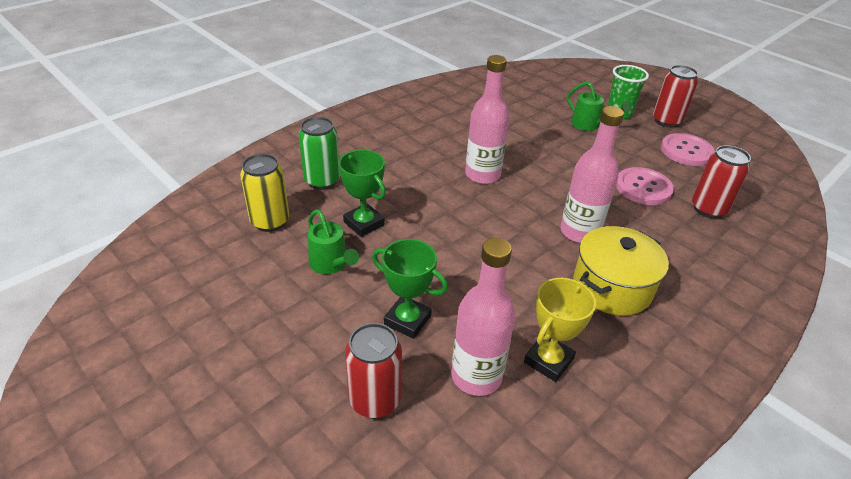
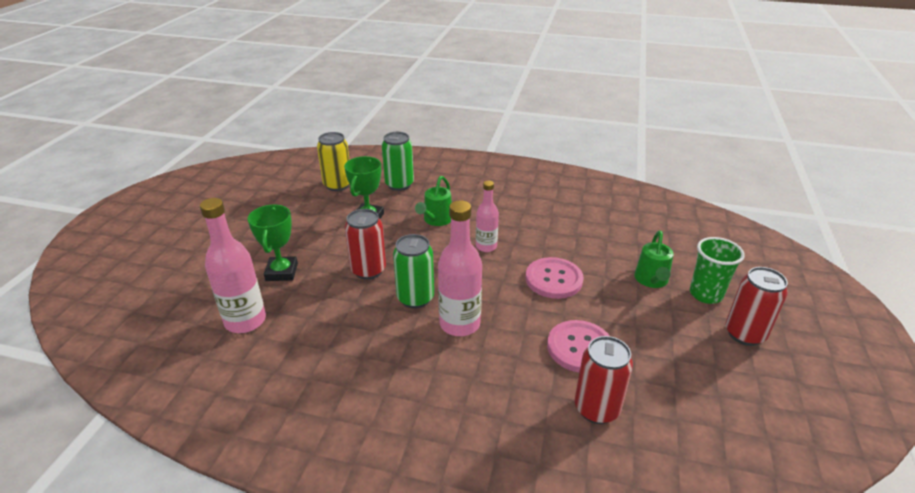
camera: 60 degrees right, 5 degrees down
green watering can [308,209,359,274] -> green watering can moved to [415,176,452,226]
red can [345,323,402,419] -> red can moved to [345,209,386,280]
pink bottle [465,55,509,184] -> pink bottle [476,181,499,252], size x0.62
yellow trophy [524,278,596,382] -> none
yellow pot [573,226,669,316] -> none
pink button [661,133,715,166] -> pink button moved to [526,257,584,299]
none -> green can [393,234,434,309]

